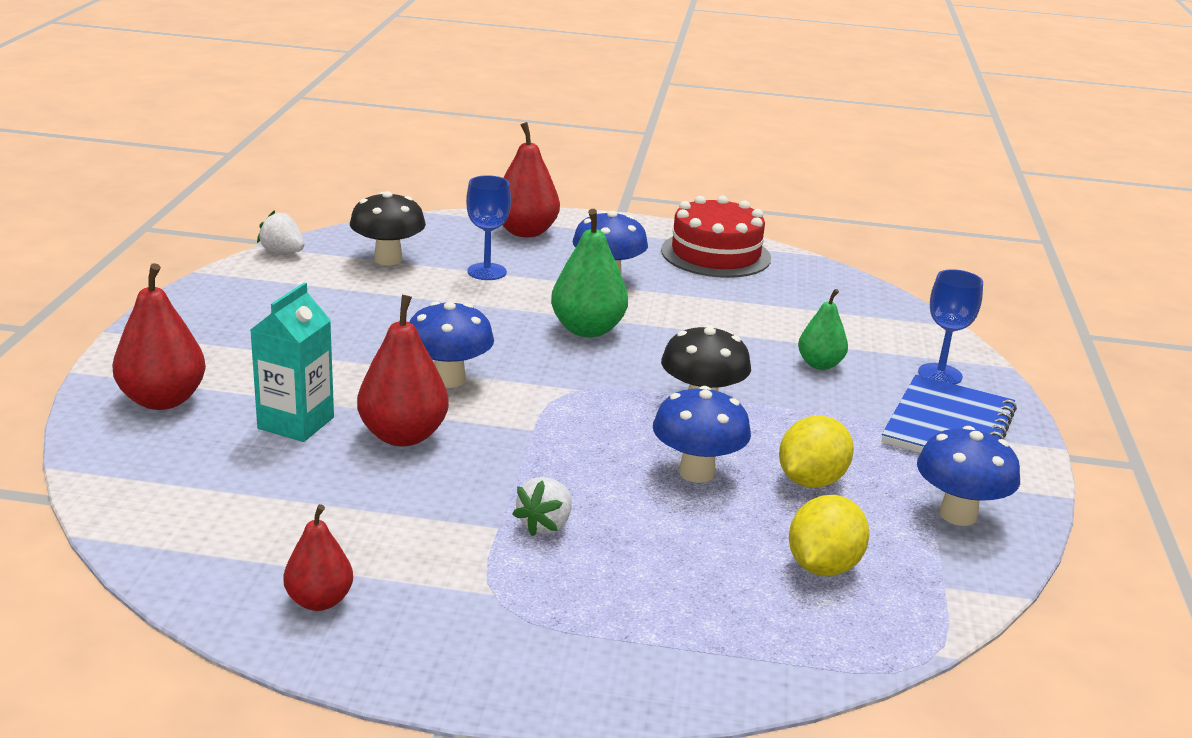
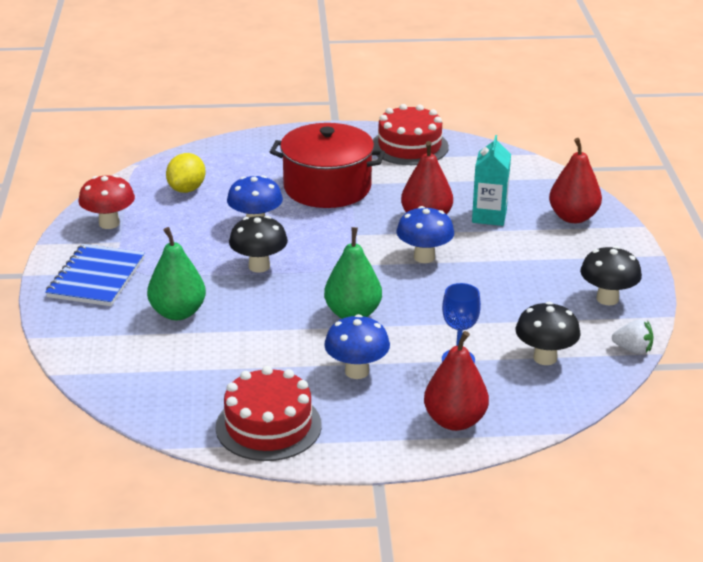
camera: 170 degrees right, 5 degrees up
red pear [283,504,353,611] -> red cake [373,104,449,165]
white strawberry [513,477,572,536] -> red pot [270,123,385,208]
yellow lemon [779,416,854,488] -> none
green pear [798,289,848,370] -> green pear [147,227,206,320], size x1.60
blue mushroom [917,426,1020,526] -> red mushroom [79,175,135,229]
blue goblet [918,269,983,384] -> none
none -> black mushroom [580,246,642,305]

